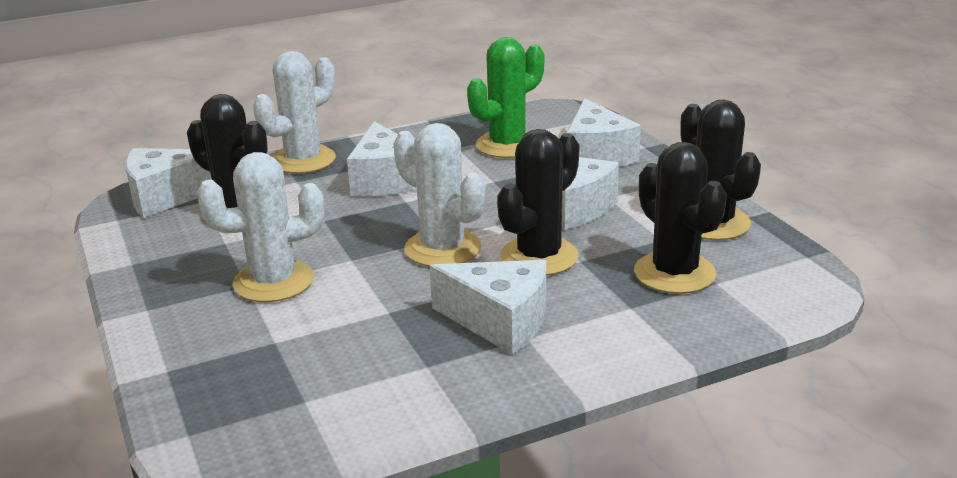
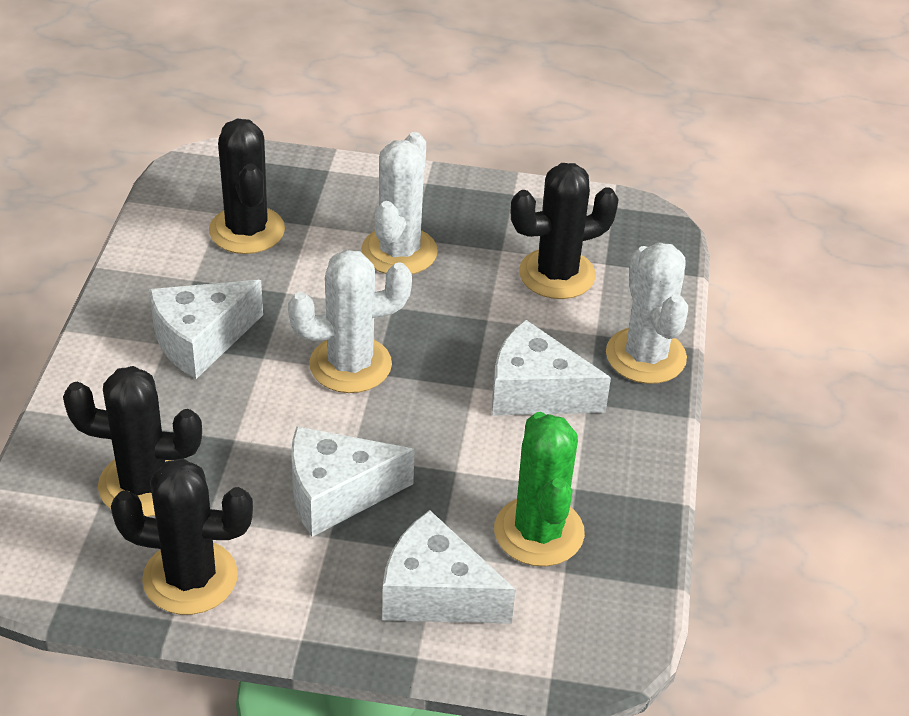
camera: 120 degrees right, 15 degrees up
white cheese [125,148,212,218] -> none
black cactus [497,129,579,276] -> black cactus moved to [209,119,285,254]

